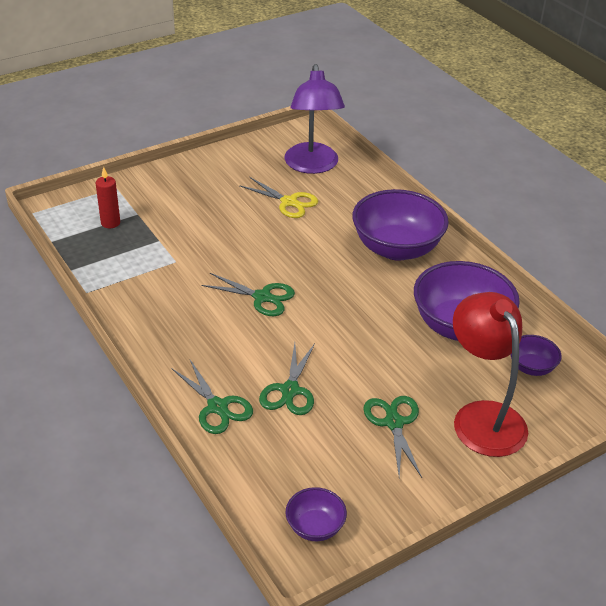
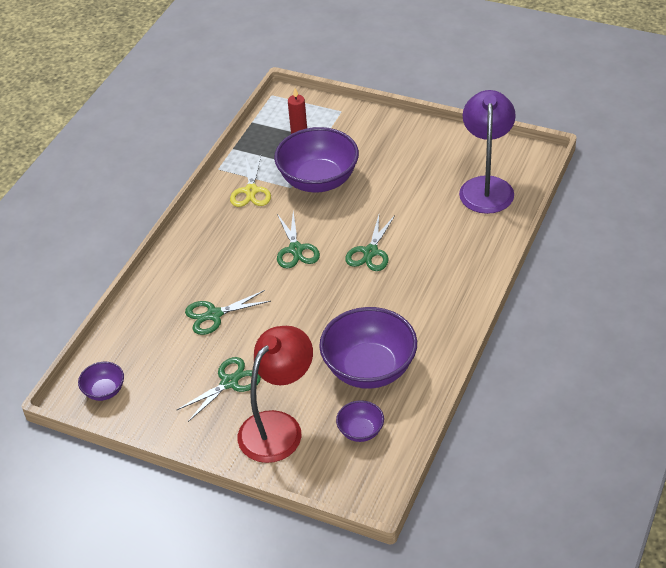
camera: 60 degrees right, 5 degrees up
green scissors [172,360,253,434] -> green scissors moved to [345,215,395,271]
yellow scissors [239,177,318,218] -> yellow scissors moved to [230,156,271,207]
purple lamp [284,64,345,174] -> purple lamp turned 135 degrees clockwise [459,90,516,214]
purple bowl [352,189,449,261] -> purple bowl moved to [274,127,359,192]

